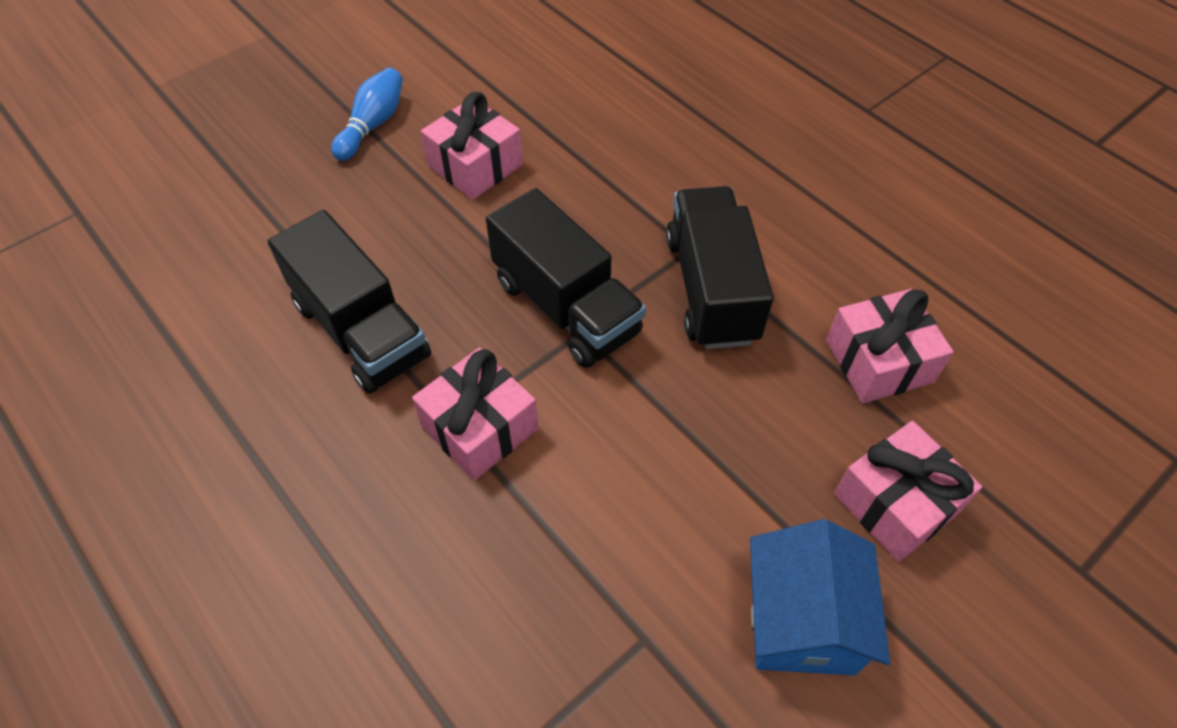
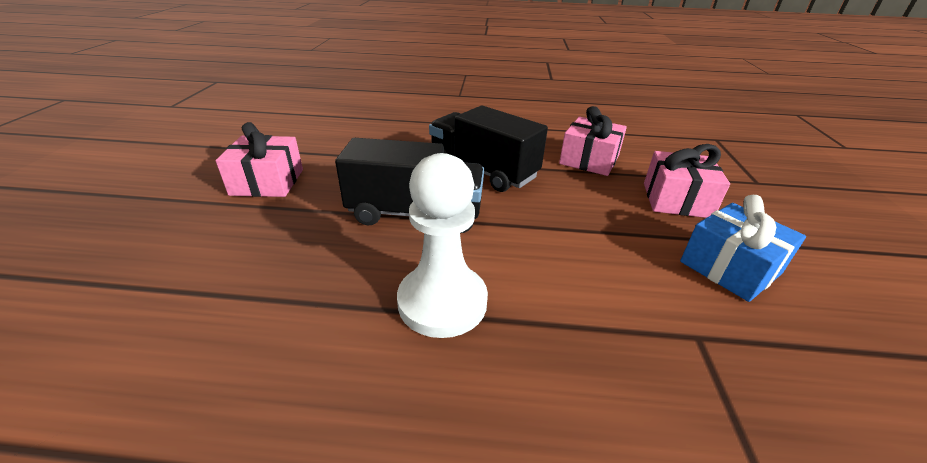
camera: 45 degrees left, 20 degrees down
black truck [268,210,431,394] -> none
blue bowling pin [331,68,403,161] -> none
pink gift [412,348,539,480] -> white pawn [397,153,488,338]
blue house [750,519,890,675] -> blue gift [680,195,806,302]

